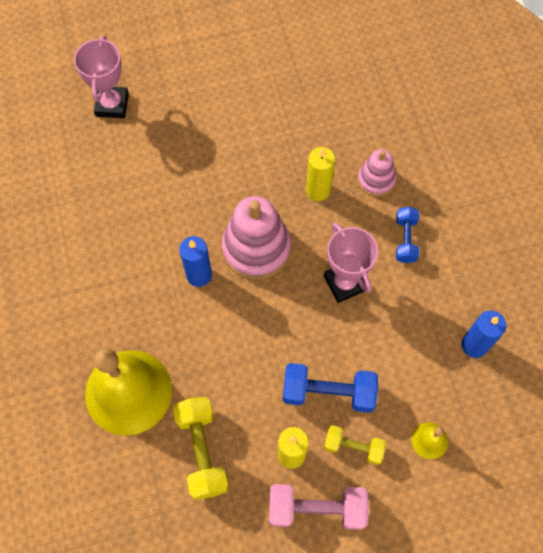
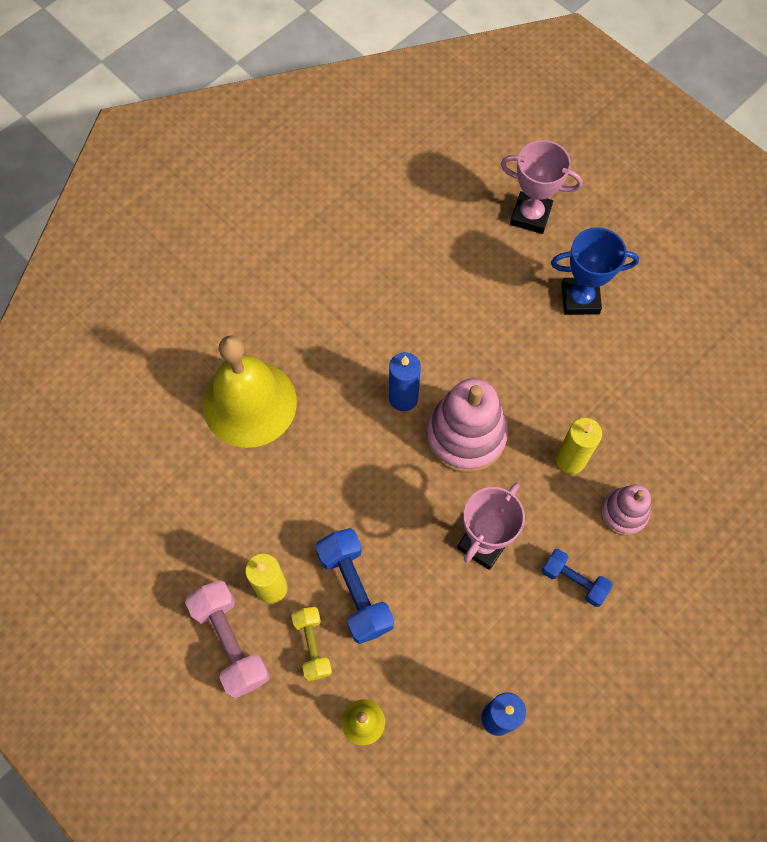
camera: 60 degrees right, 0 degrees up
pink trophy [74,35,129,118] -> pink trophy turned 45 degrees clockwise [501,140,583,234]
yellow dumbbell [173,397,229,500] -> none
blue dumbbell [396,207,419,263] -> blue dumbbell turned 60 degrees clockwise [542,549,613,607]
none -> blue trophy [551,227,639,315]

